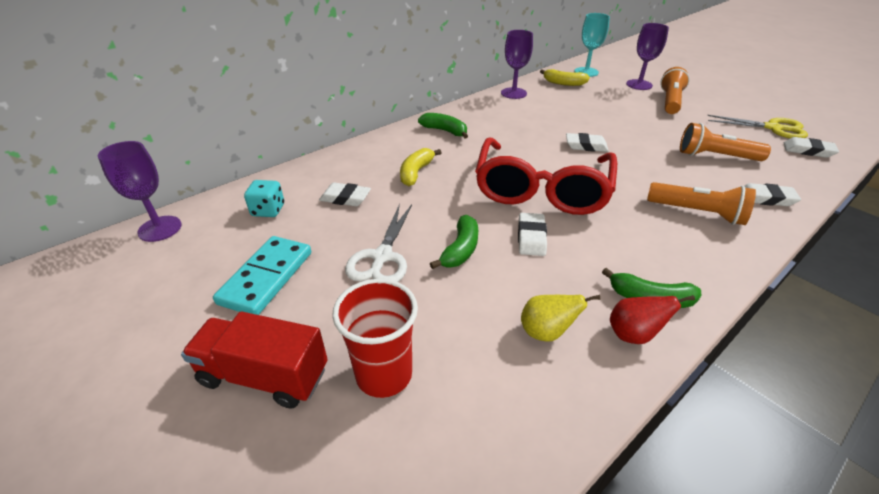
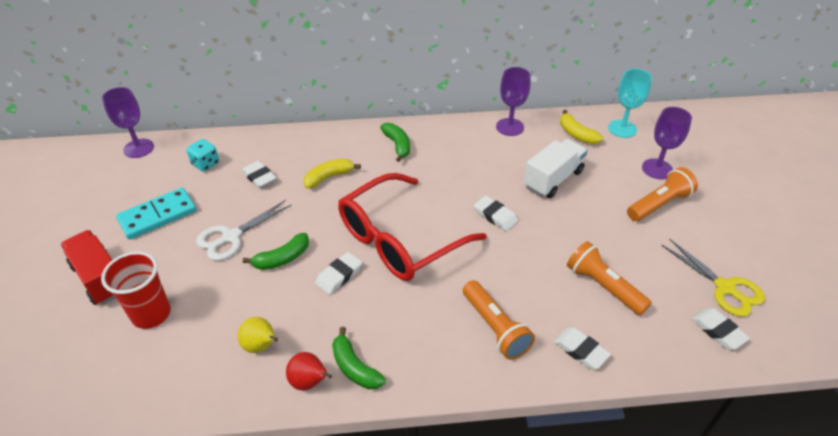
camera: 35 degrees right, 5 degrees up
none -> white truck [524,139,588,198]

